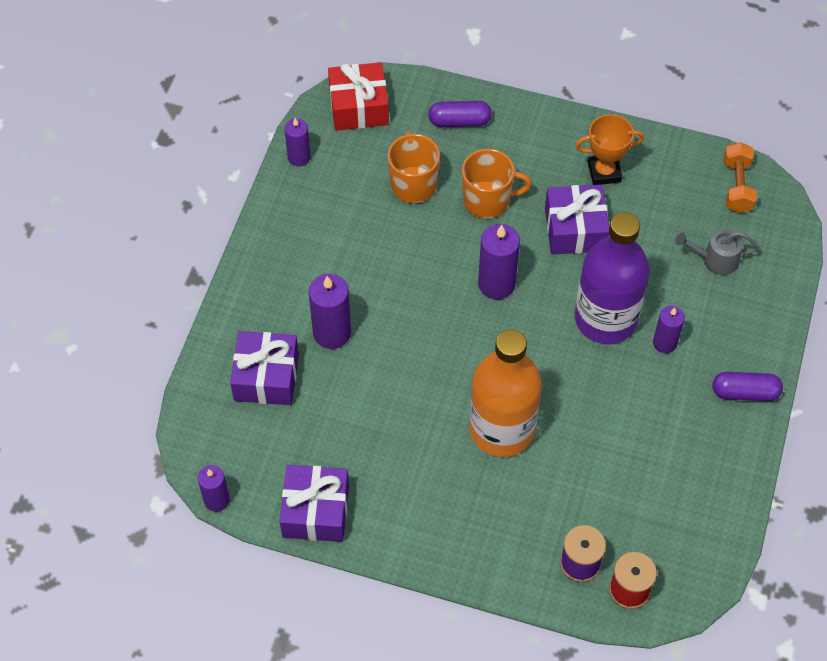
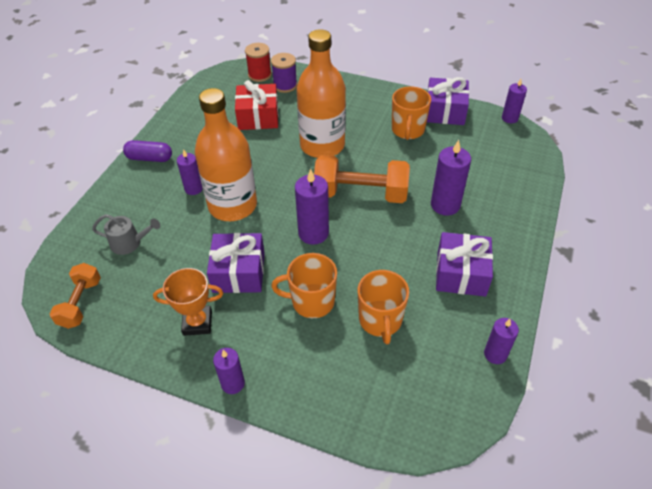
camera: 175 degrees left, 10 degrees down
purple gift [230,331,299,405] -> purple gift moved to [436,232,493,297]
red gift [328,62,389,131] -> red gift moved to [235,80,278,130]
purple capsule [428,101,492,127] -> none
purple bottle [575,212,650,344] -> orange bottle [195,88,257,221]
none -> purple candle [213,348,245,394]
none -> orange dumbbell [314,155,410,203]
none -> orange mug [392,86,431,140]

